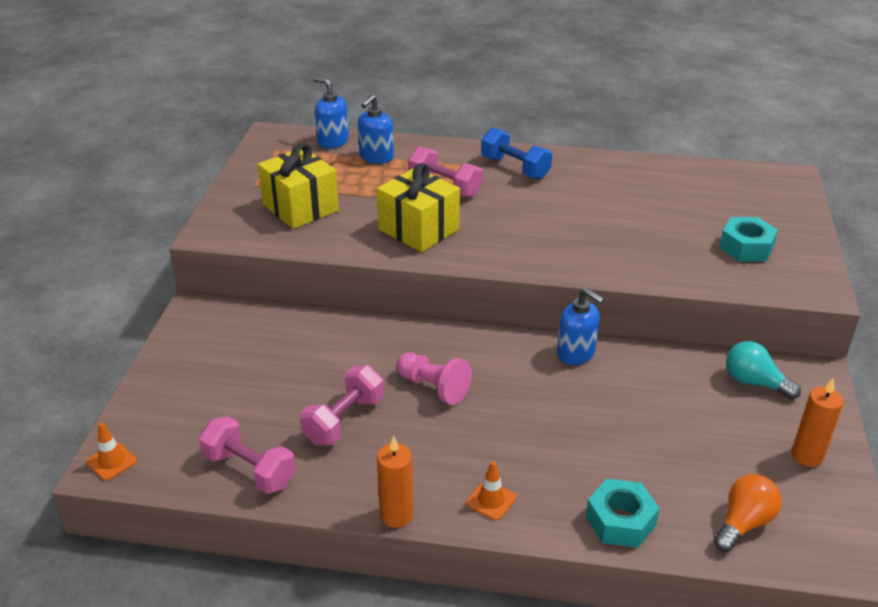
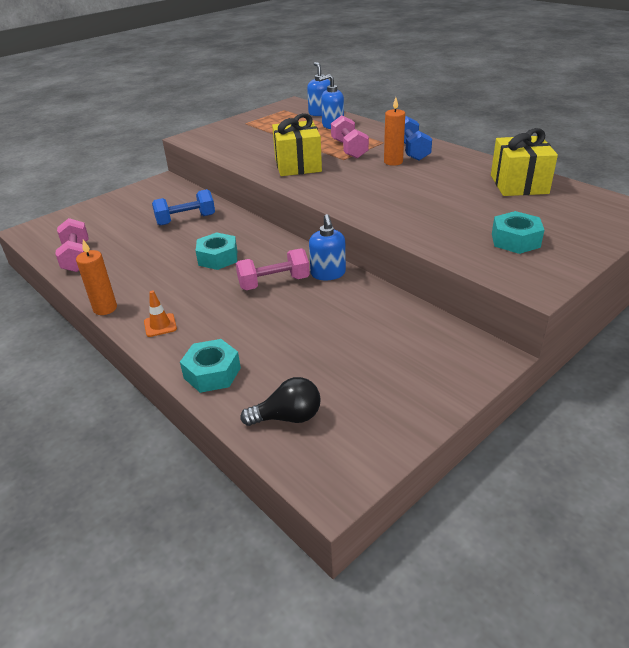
camera: 40 degrees right, 0 degrees up
orange traffic cone [86,422,137,481] -> none
yellow gift [258,143,339,229] -> yellow gift moved to [491,128,558,196]
pink dumbbell [300,365,384,445] -> pink dumbbell moved to [236,248,310,290]
pink pawn [396,352,472,405] -> turquoise nut [196,232,237,270]
orange light bulb [713,474,781,552] -> black light bulb [240,377,321,426]
turquoise light bulb [726,341,801,399] -> none
orange candle [791,378,844,467] -> orange candle moved to [384,97,405,166]
none -> blue dumbbell [152,189,215,226]

